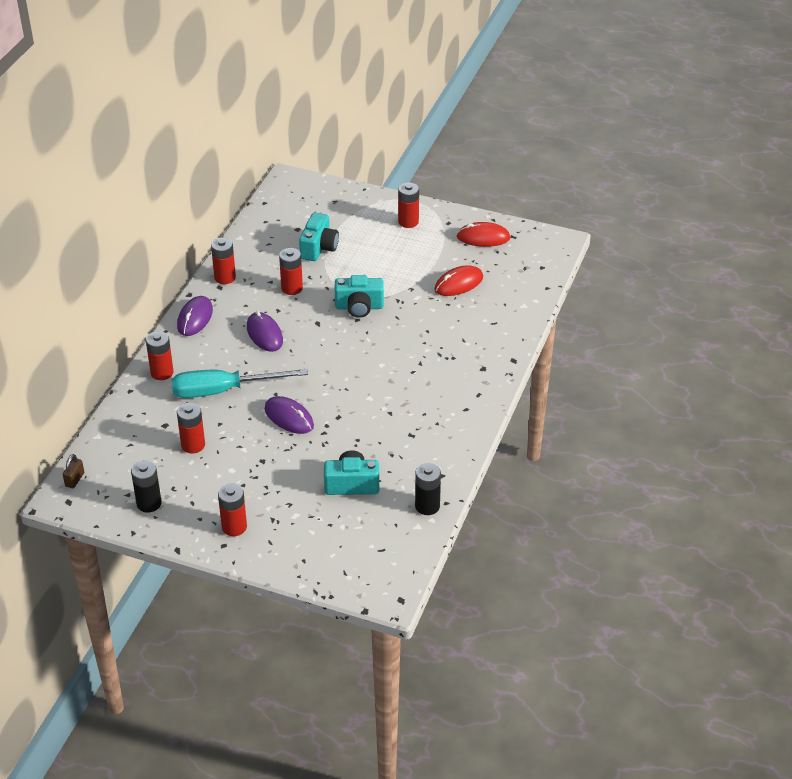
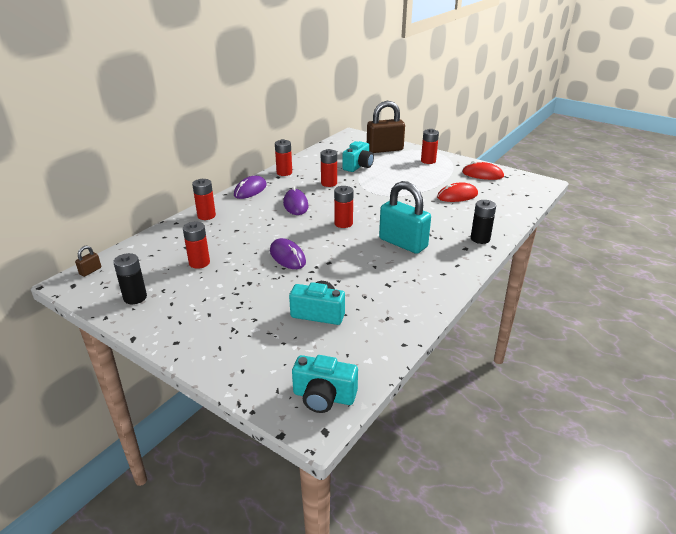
camera: 15 degrees right, 10 degrees down
turquoise screwdriver [172,369,308,398] -> none
red battery [218,484,247,536] -> red battery moved to [334,186,353,228]
turquoise camera [335,275,384,318] -> turquoise camera moved to [292,355,358,413]
black battery [415,463,441,515] -> black battery moved to [471,200,496,244]
none -> brown padlock [367,101,405,153]
none -> turquoise padlock [379,181,431,254]

